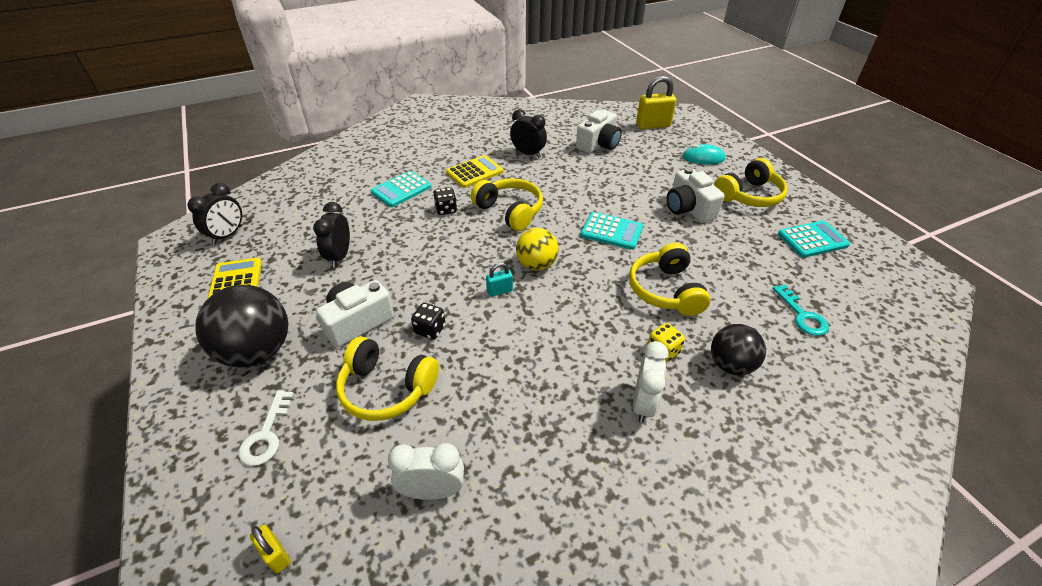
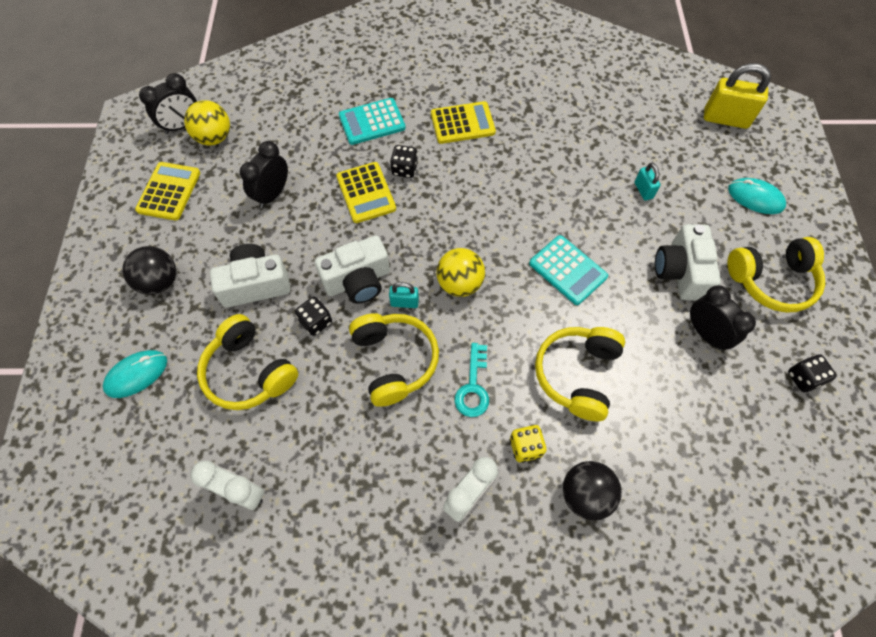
camera: 25 degrees right, 20 degrees up
black ball [195,285,288,368] -> black ball [122,246,176,295], size x0.62
white key [239,390,294,466] -> turquoise mouse [103,350,167,398]
yellow padlock [250,525,291,574] -> none
yellow headphones [471,178,543,231] -> yellow headphones moved to [349,313,439,407]
black clock [510,109,547,158] -> black clock moved to [690,285,756,351]
white camera [576,110,622,153] -> white camera moved to [315,236,390,304]
turquoise key [772,285,829,336] -> turquoise key moved to [454,343,489,417]
turquoise calculator [778,221,850,258] -> black dice [788,354,837,392]
none -> yellow ball [184,100,230,145]
none -> yellow calculator [336,162,396,223]
none -> turquoise padlock [635,163,660,200]

